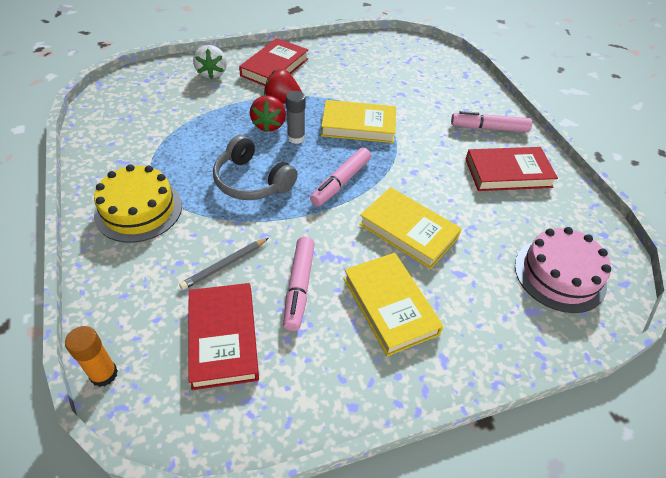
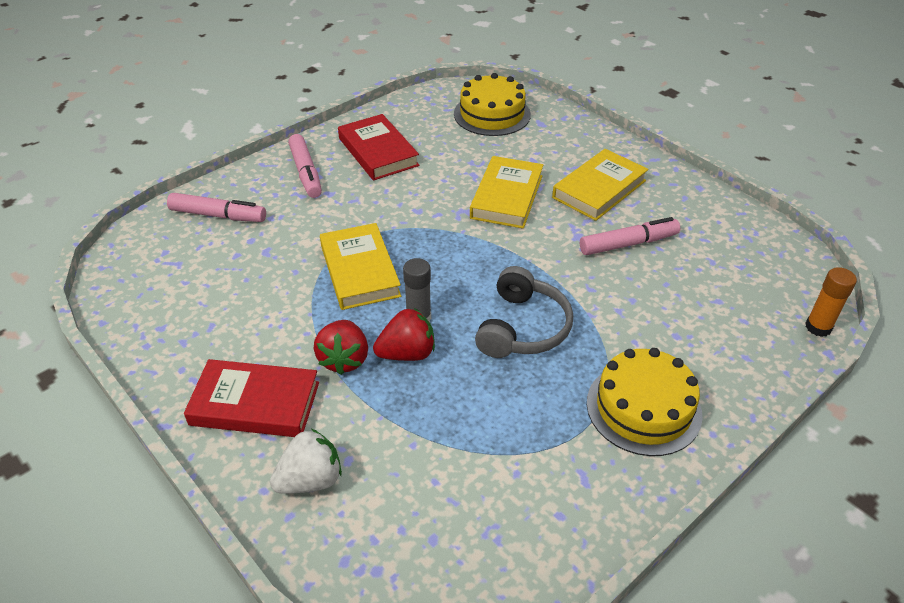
camera: 110 degrees left, 5 degrees down
grey pencil [179,238,269,290] -> none
red book [188,283,259,390] -> none
pink marker [310,148,371,206] -> pink marker moved to [167,193,266,222]
pink cake [515,227,611,313] -> yellow cake [454,73,531,136]

